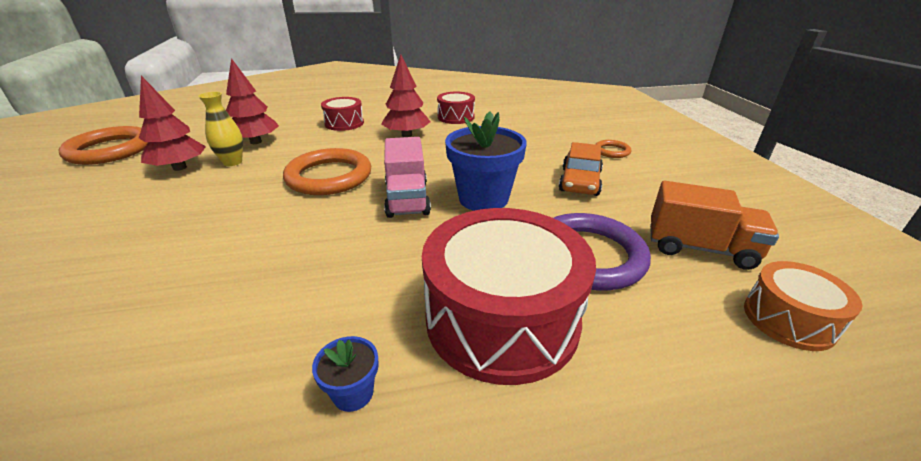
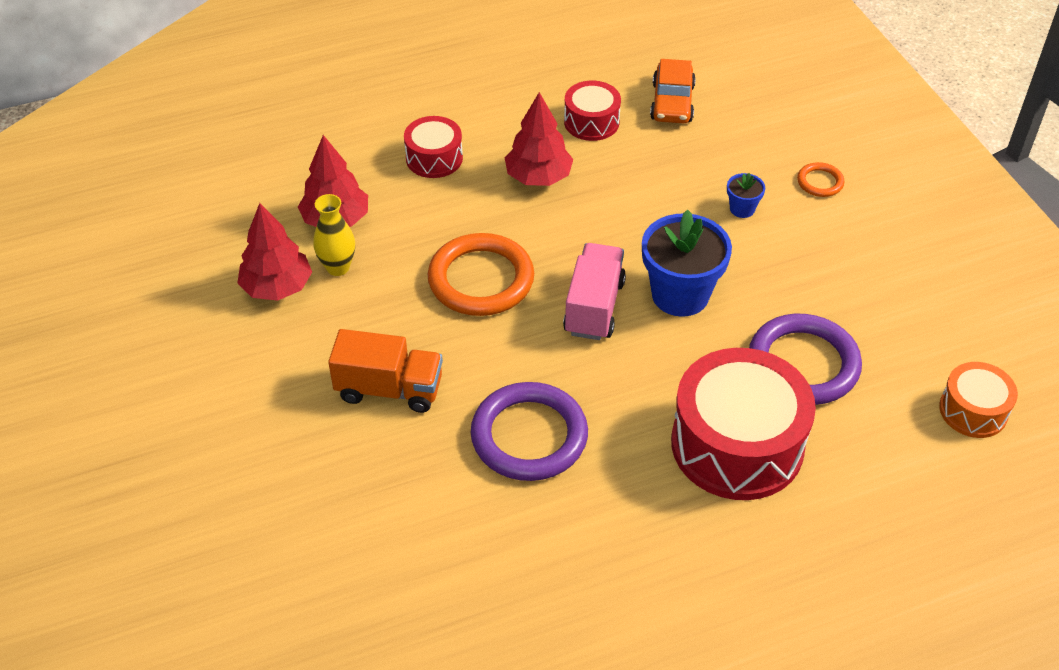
camera: 10 degrees left, 15 degrees up
orange ring [58,126,148,165] -> none
blue flower pot [312,336,379,412] -> blue flower pot moved to [727,173,765,218]
pink truck [384,137,431,218] -> pink truck turned 150 degrees counterclockwise [563,243,626,340]
orange car [559,142,603,196] -> orange car moved to [650,59,696,123]
orange truck [650,181,779,270] -> orange truck moved to [328,329,443,413]
none -> purple ring [471,382,588,481]

